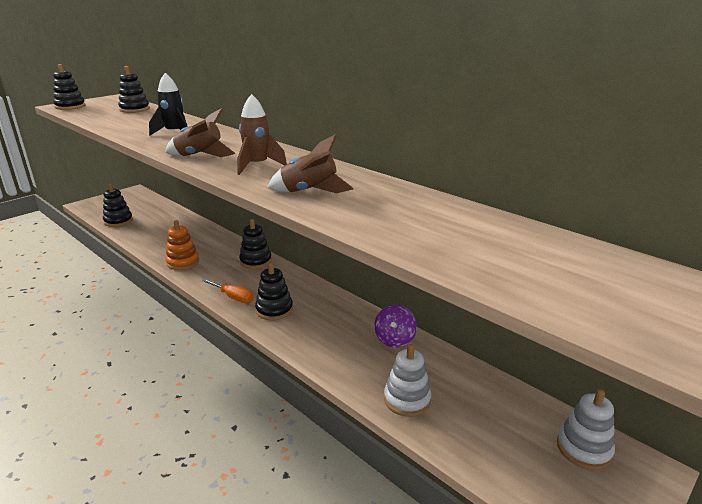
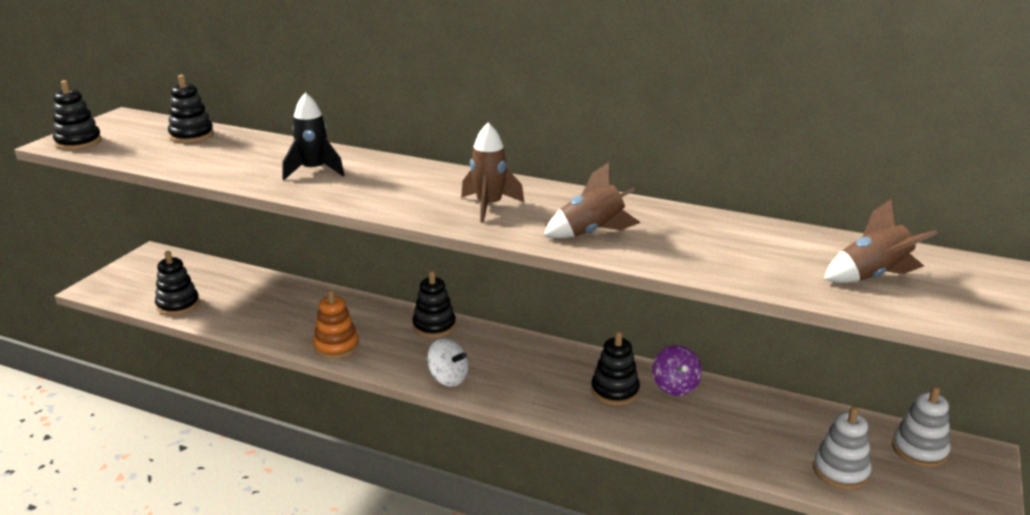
camera: 20 degrees left, 0 degrees up
brown rocket [165,108,235,157] -> brown rocket moved to [824,199,938,283]
orange screwdriver [203,279,254,303] -> white spinning top [427,338,469,387]
black stacking toy [255,263,293,320] -> black stacking toy moved to [591,331,640,405]
white stacking toy [384,344,432,417] -> white stacking toy moved to [813,406,872,490]

